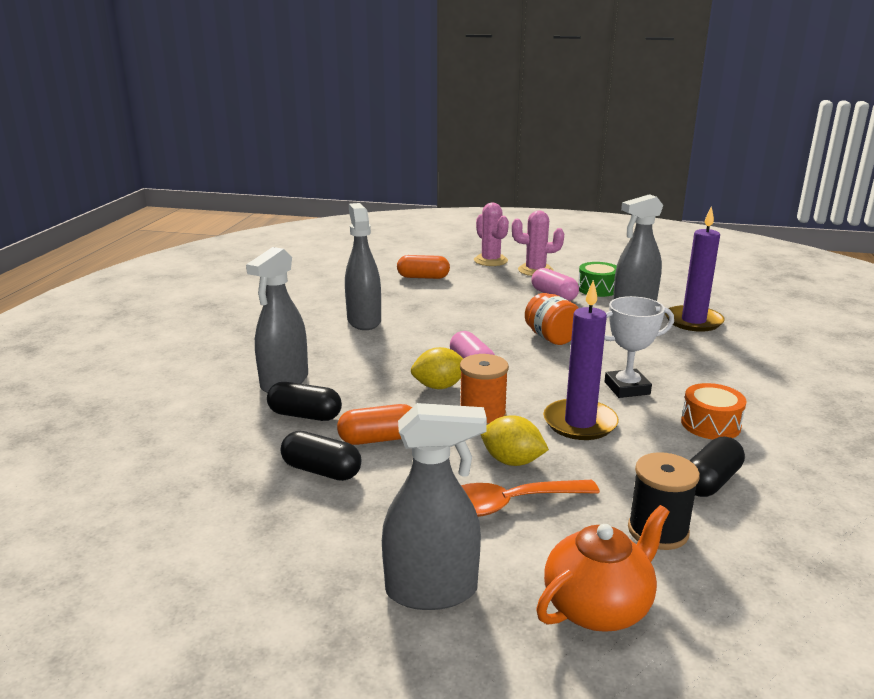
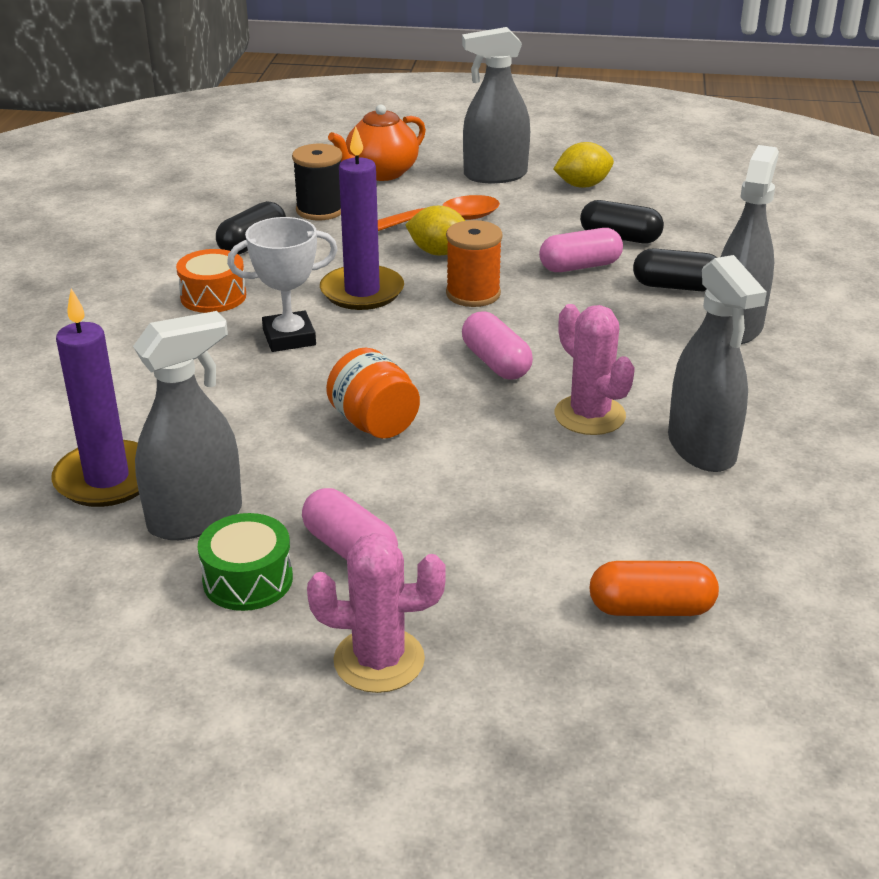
camera: 175 degrees right, 10 degrees up
orange capsule [337,404,412,445] -> pink capsule [539,228,623,272]
yellow lemon [411,347,463,389] -> yellow lemon moved to [553,142,614,188]
pink cactus [474,203,509,266] -> pink cactus moved to [555,304,635,435]

